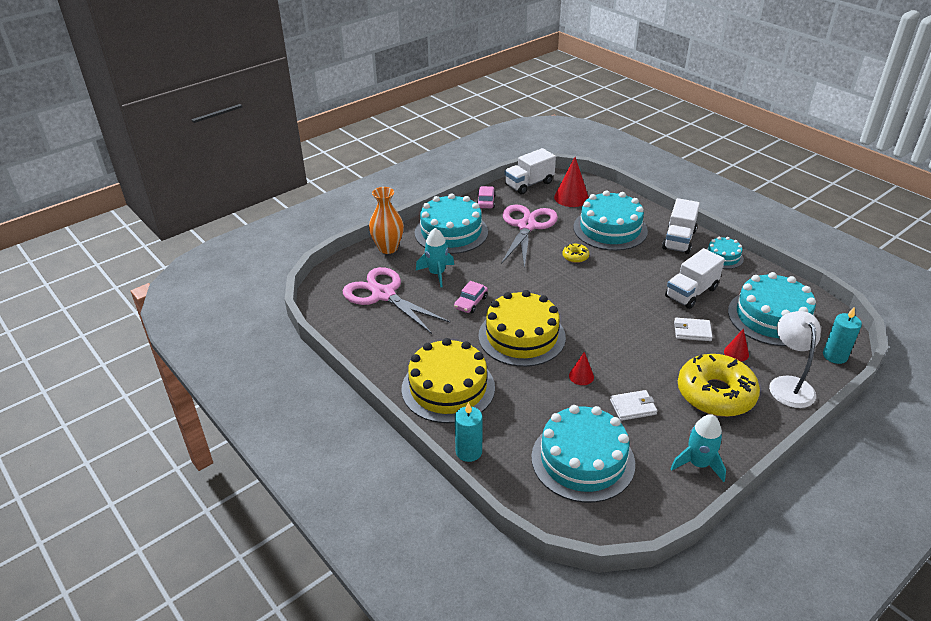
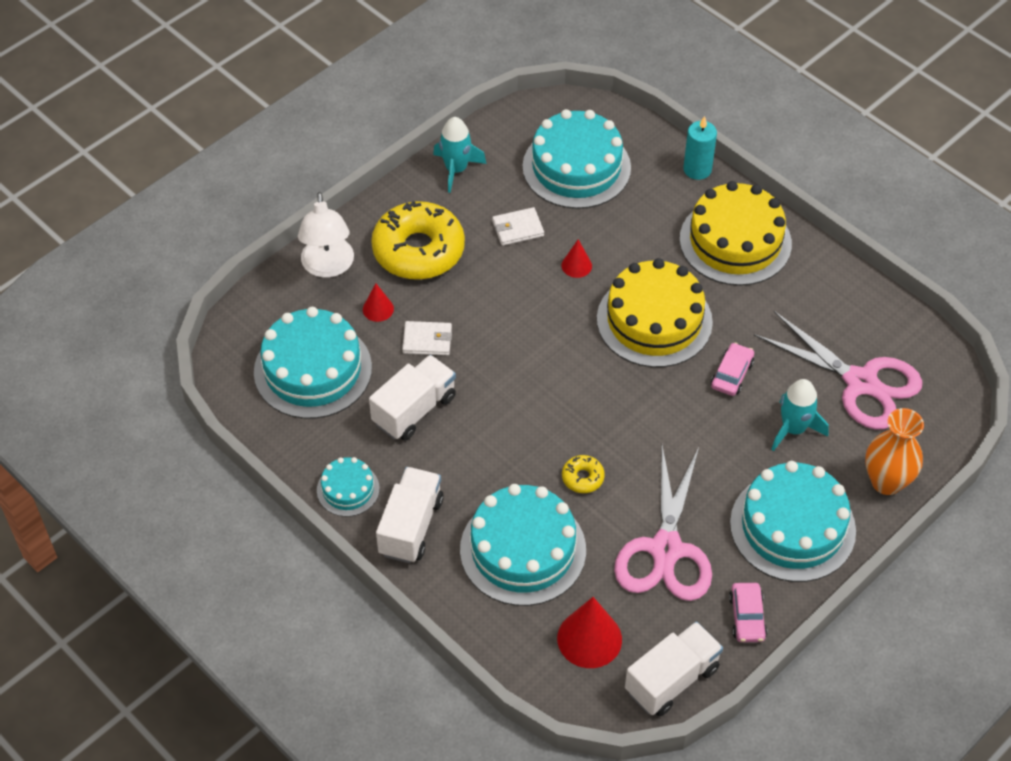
camera: 175 degrees right, 15 degrees up
turquoise candle [823,307,862,364] -> none

